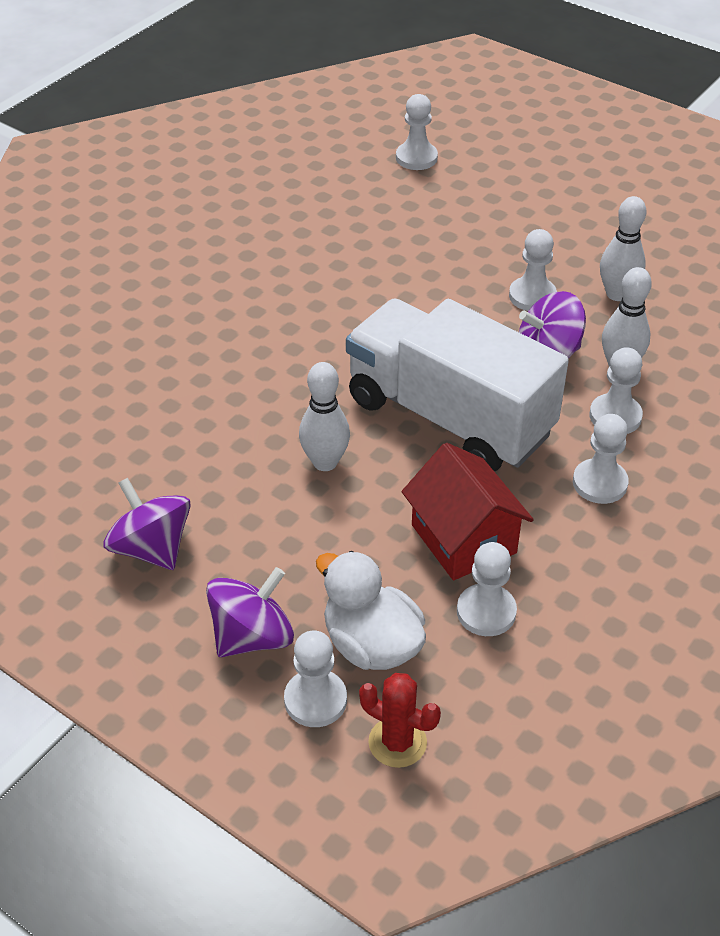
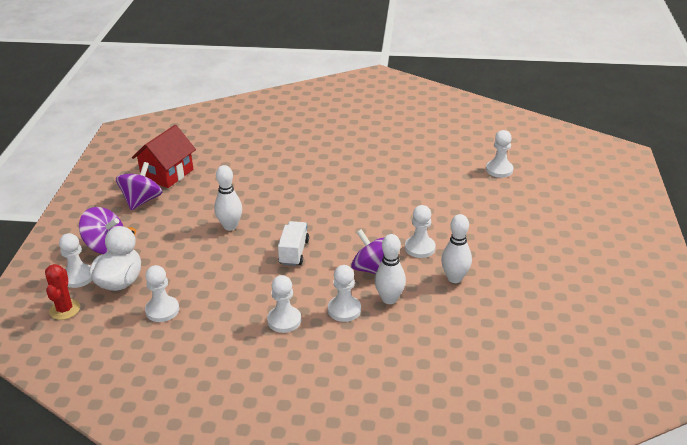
camera: 60 degrees right, 10 degrees down
white truck [346,299,569,472] -> white truck [278,221,309,266], size x0.42
red house [402,443,534,580] -> red house moved to [132,125,196,188]

